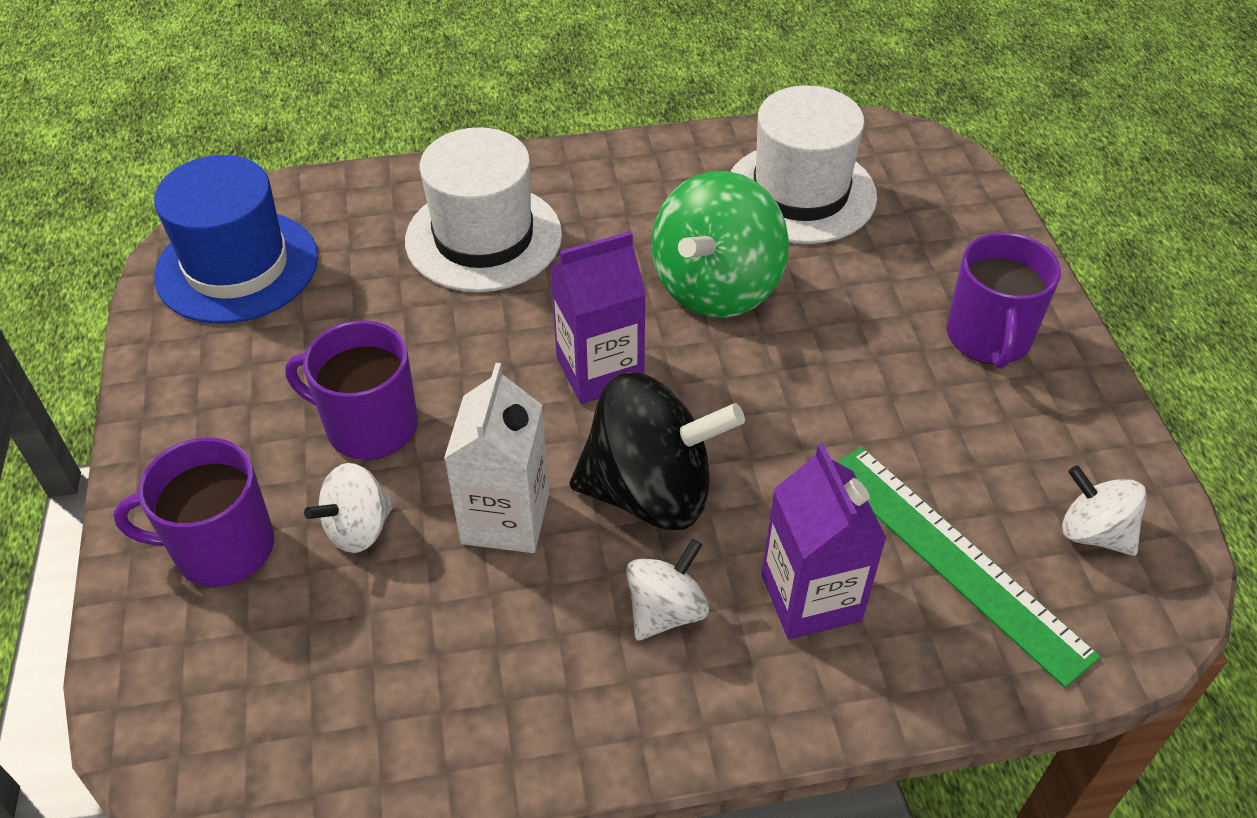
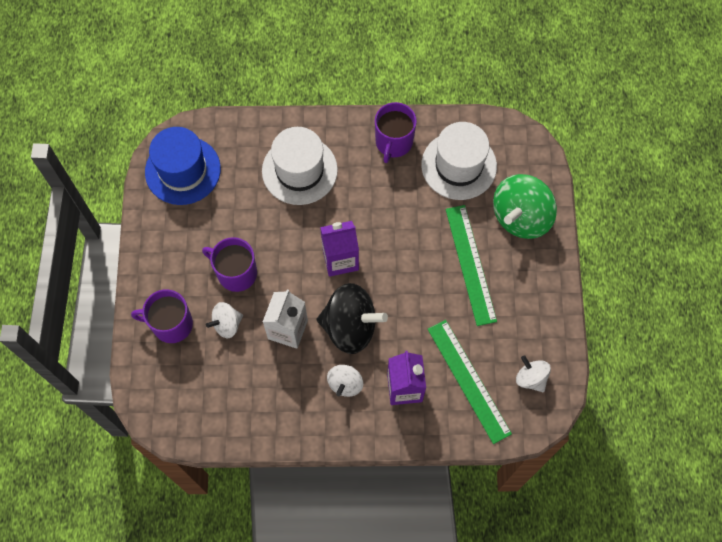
camera: 10 degrees right, 20 degrees up
white spinning top [626,539,709,641] -> white spinning top turned 150 degrees clockwise [327,365,363,397]
green spinning top [652,171,789,318] -> green spinning top moved to [493,174,557,239]
purple mug [947,232,1061,369] -> purple mug moved to [375,102,417,163]
none -> green ruler [446,205,497,326]

